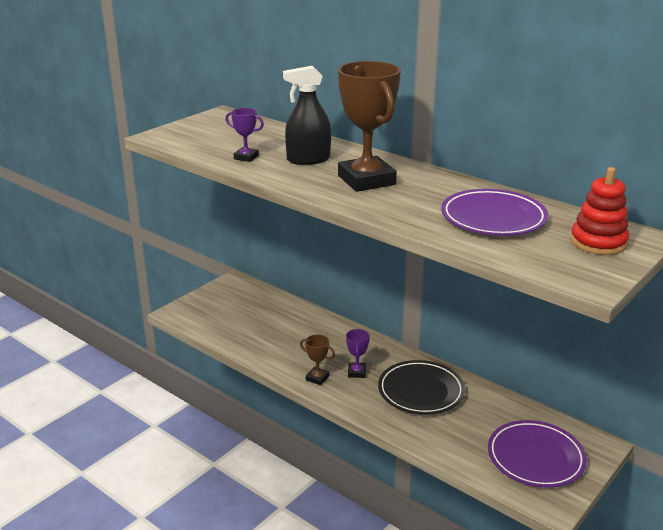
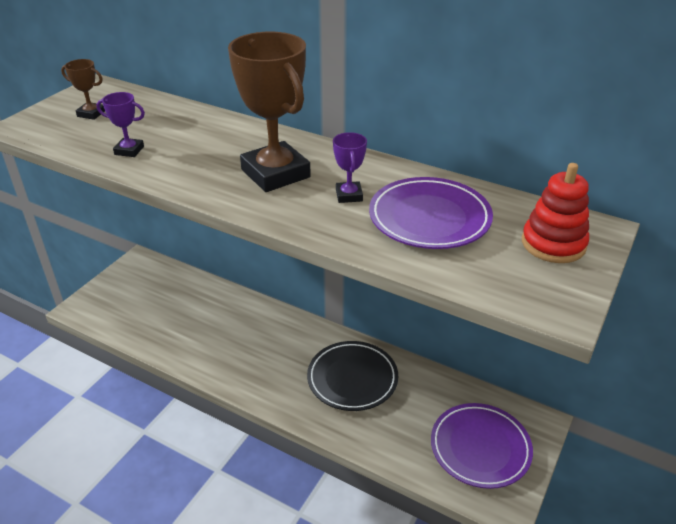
camera: 10 degrees left, 10 degrees up
black spray bottle [283,66,331,165] -> none
brown trophy [300,334,335,385] -> brown trophy moved to [61,59,105,120]
purple trophy [346,329,370,378] -> purple trophy moved to [333,132,367,203]

